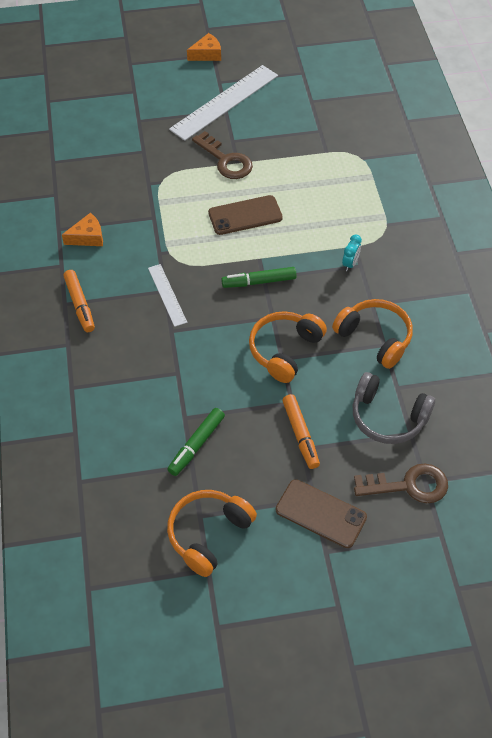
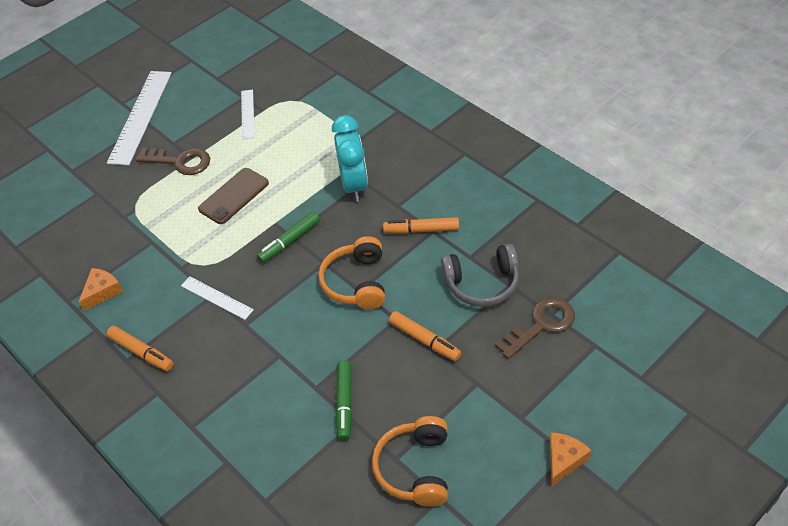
camera: 30 degrees left, 5 degrees down
orange cheese [187,33,221,61] -> orange cheese moved to [550,432,591,487]
brown phone [276,479,367,548] -> none
orange headphones [332,299,413,369] -> orange marker [383,217,459,234]
turquoise clock [342,234,362,271] -> turquoise clock [332,115,368,202], size x2.27
none -> white ruler [241,89,255,139]

